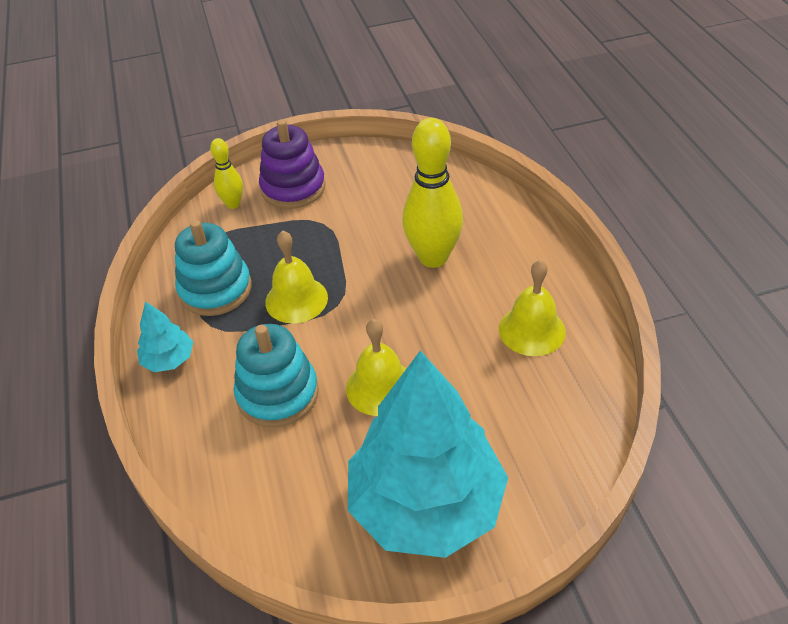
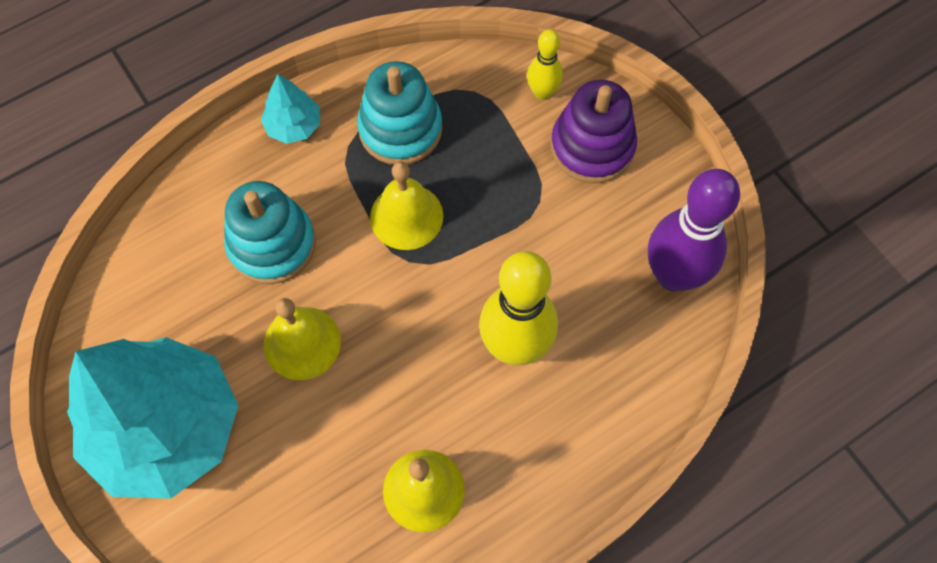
camera: 70 degrees right, 20 degrees up
none -> purple bowling pin [648,169,740,291]

